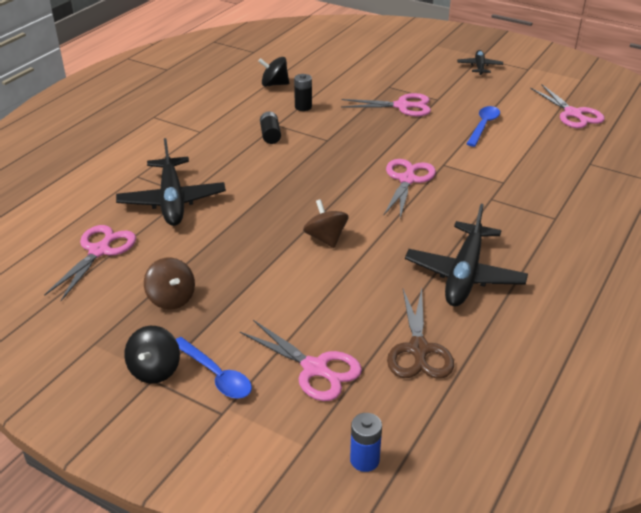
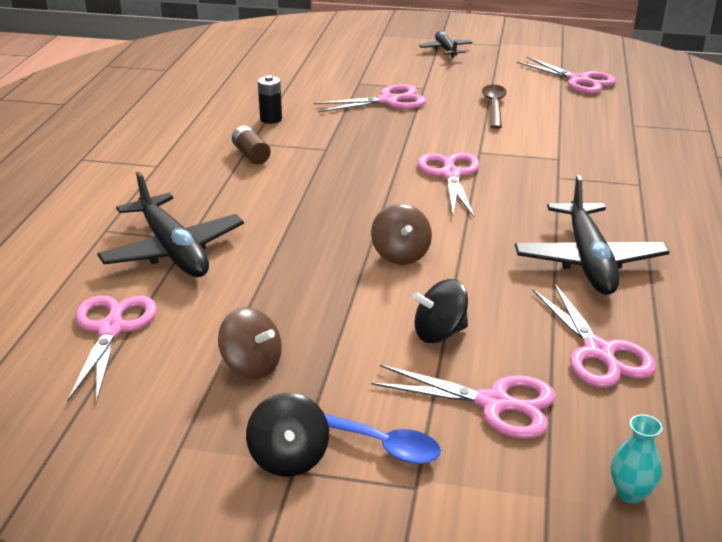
camera: 20 degrees left, 5 degrees down
black spinning top [258,57,289,87] -> black spinning top moved to [412,279,468,343]
black battery [260,111,281,144] -> brown battery [232,126,271,165]
brown spinning top [303,199,348,248] -> brown spinning top turned 150 degrees counterclockwise [371,204,432,265]
blue battery [350,413,382,472] -> turquoise vase [611,414,663,504]
brown scissors [387,289,454,379] -> pink scissors [532,283,656,388]
blue spoon [467,106,500,147] -> brown spoon [482,85,507,129]

